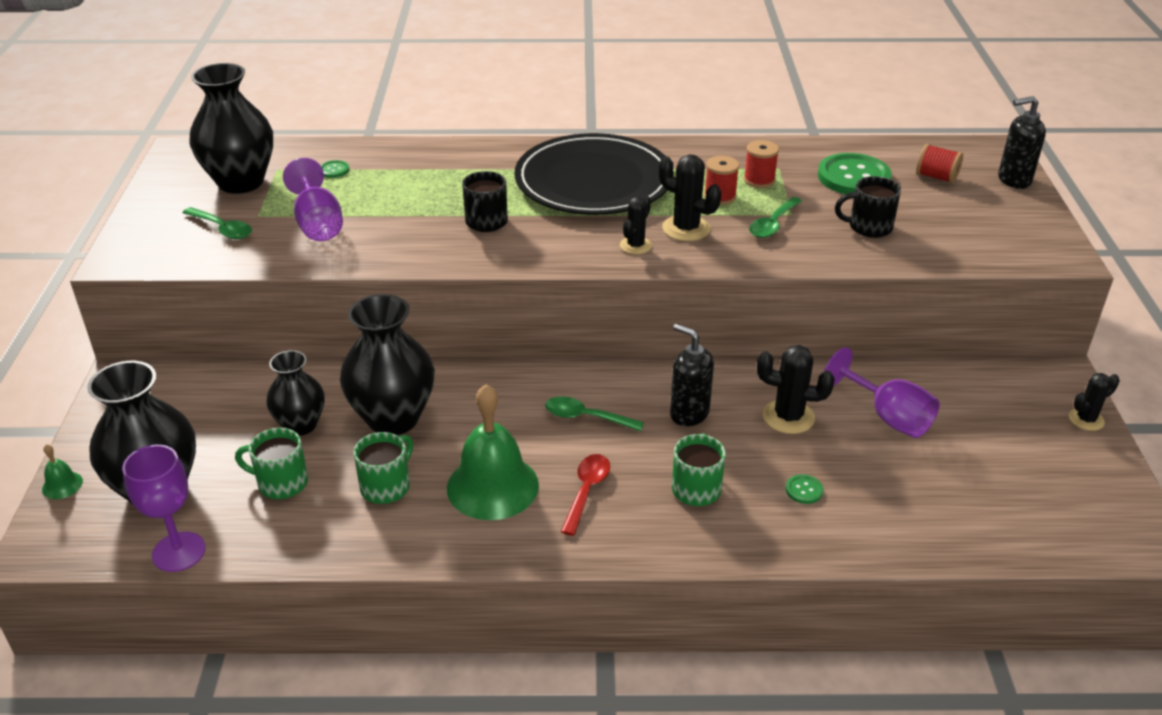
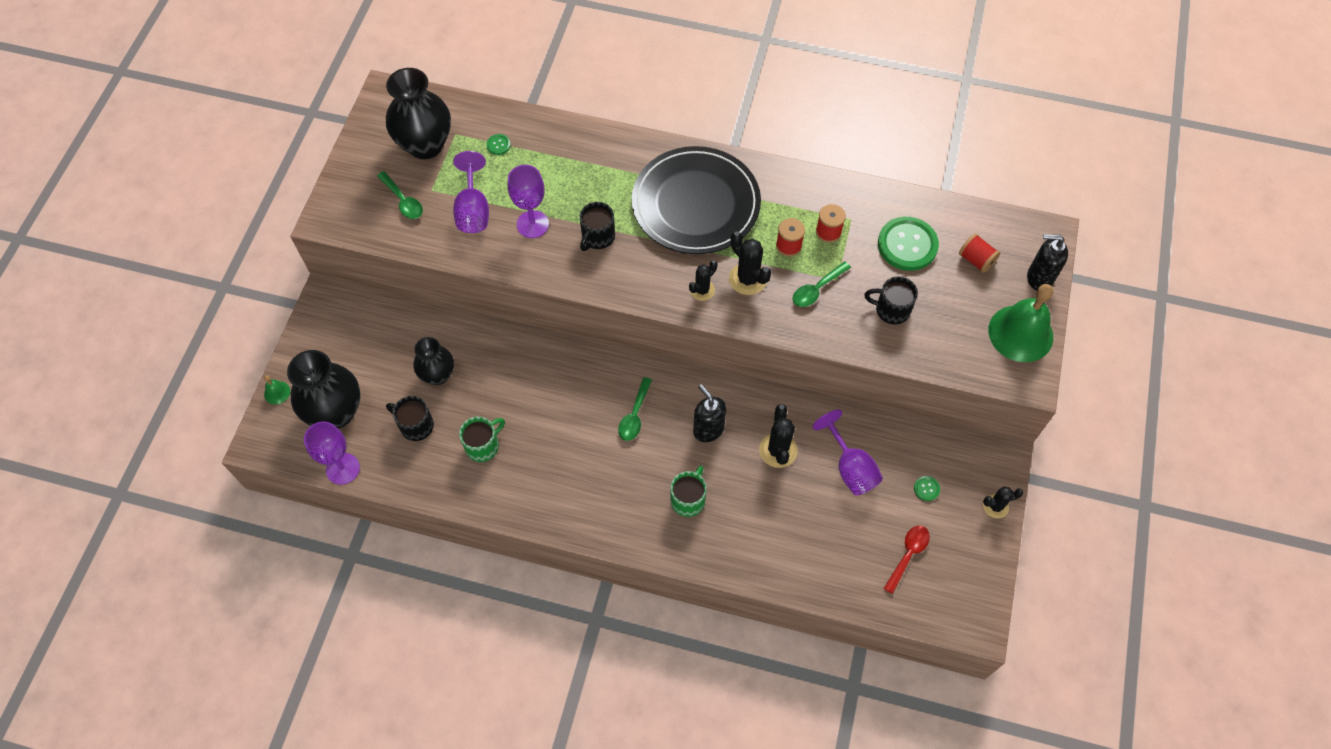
camera: 15 degrees right, 25 degrees up
green mug [235,428,308,499] -> black mug [386,396,434,441]
black vase [340,294,435,435] -> none
green bell [447,384,539,520] -> green bell moved to [988,284,1053,362]
green spoon [545,397,644,431] -> green spoon turned 105 degrees counterclockwise [618,377,652,441]
red spoon [561,454,610,536] -> red spoon moved to [883,525,930,594]
black cactus [757,345,835,434] -> black cactus turned 60 degrees clockwise [759,404,798,468]
green button [786,474,823,504] -> green button moved to [914,476,940,501]
none -> purple goblet [508,165,549,238]

